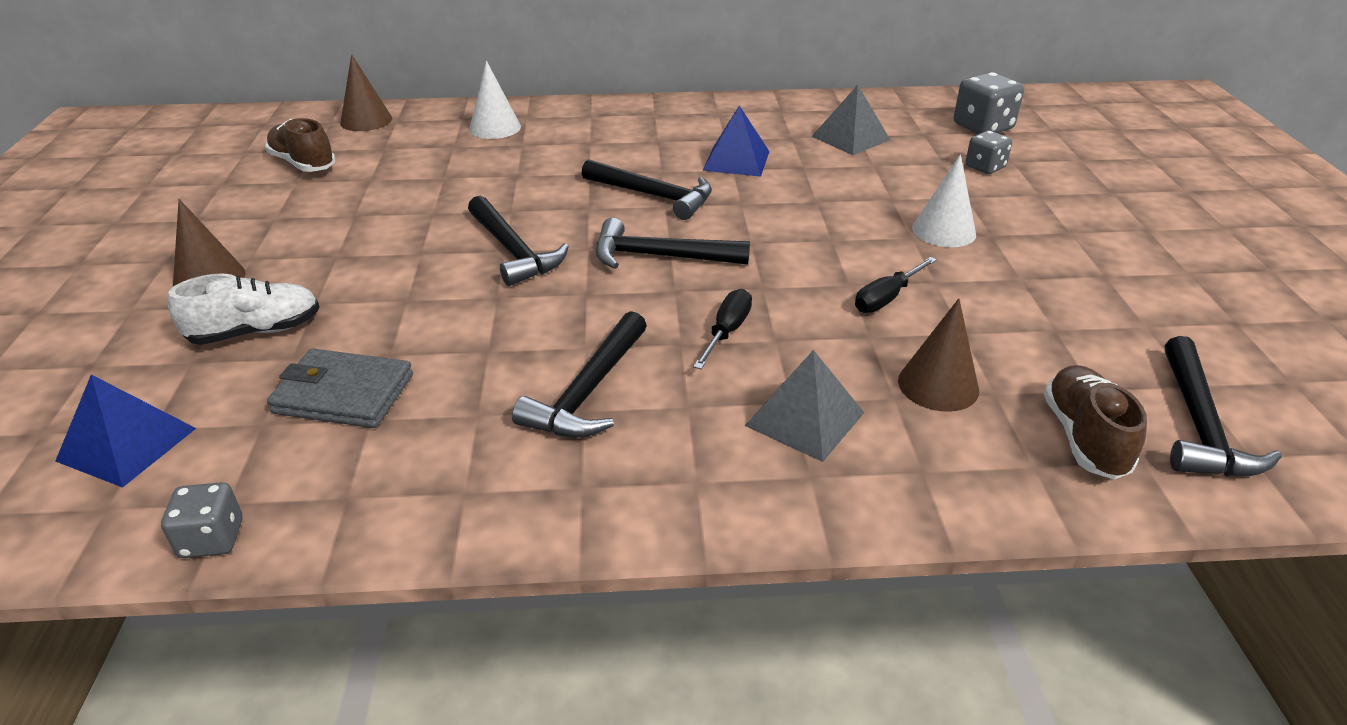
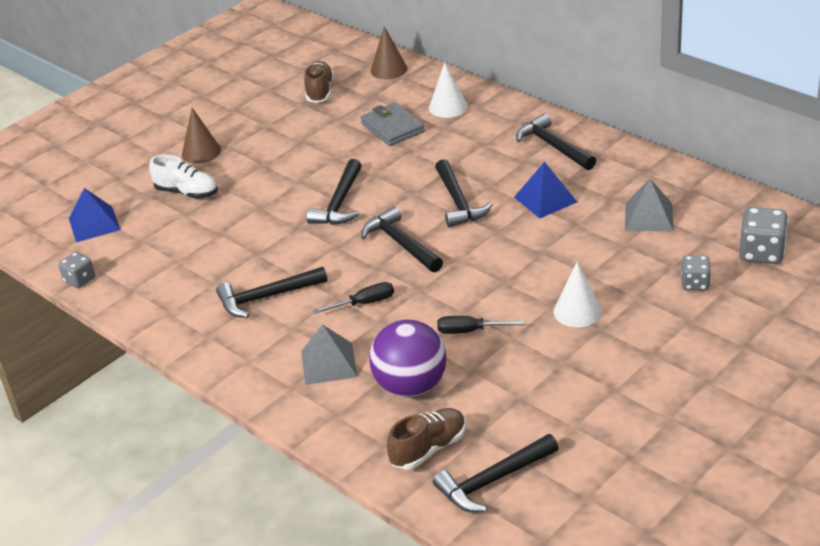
camera: 50 degrees right, 0 degrees up
grey wallet [267,348,413,428] -> grey wallet moved to [360,102,425,146]
brown cone [898,298,979,412] -> purple ball [369,320,447,397]
none -> black hammer [516,113,596,170]

